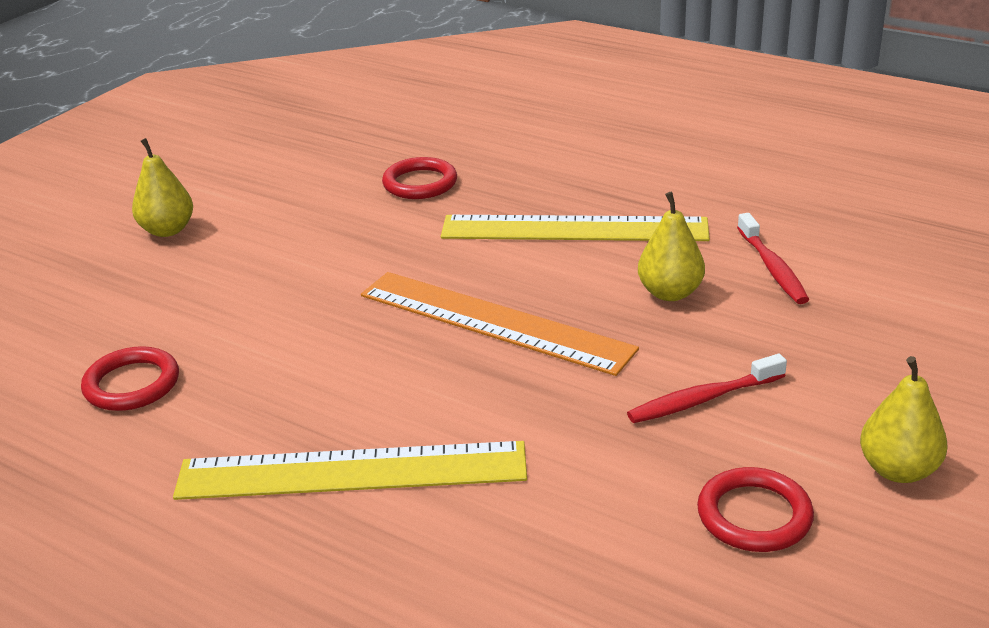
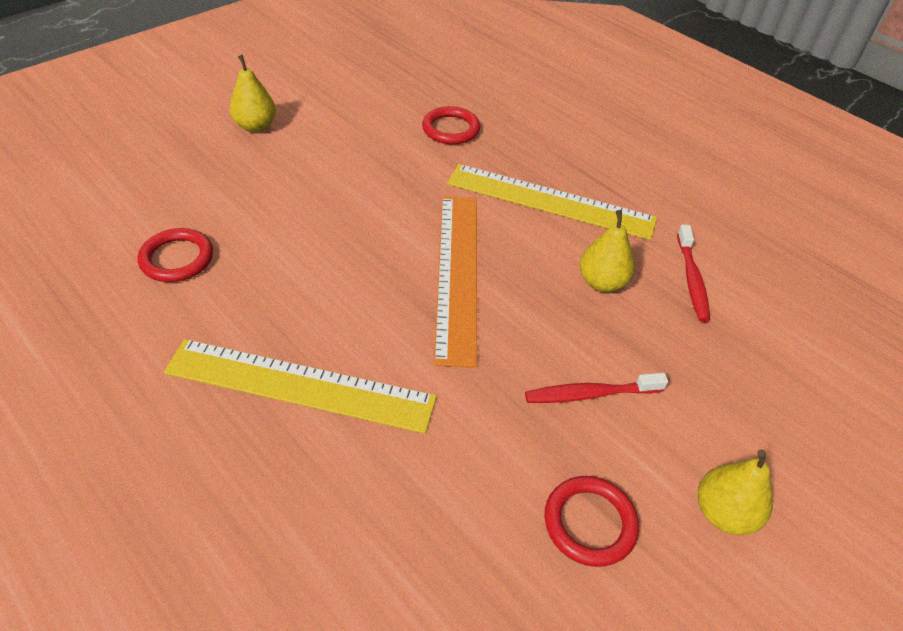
camera: 10 degrees right, 15 degrees up
orange ruler [361,272,639,376] -> orange ruler turned 45 degrees clockwise [434,196,477,368]

